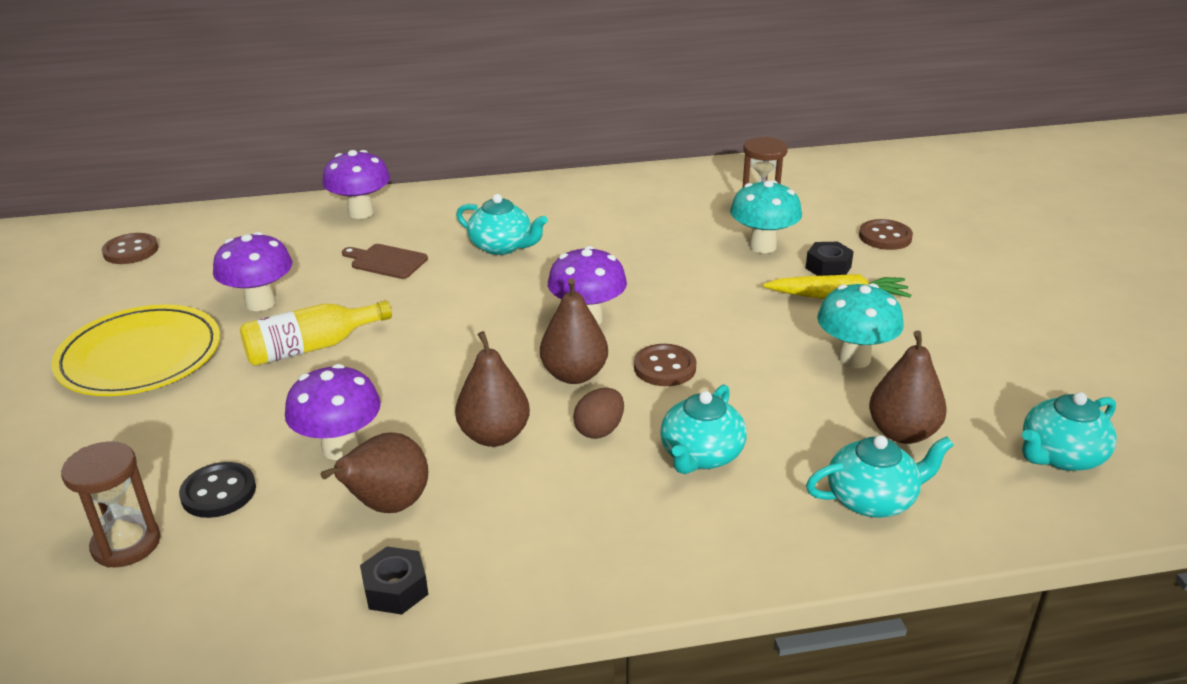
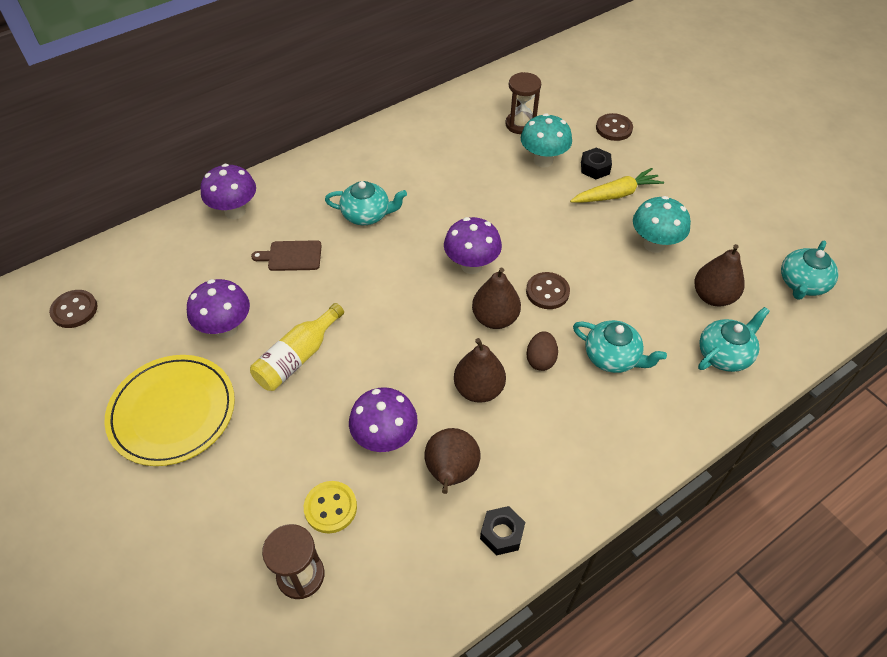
camera: 25 degrees left, 20 degrees up
black button [179,462,256,518] -> yellow button [304,481,357,533]
turquoise teapot [660,384,747,474] -> turquoise teapot turned 60 degrees counterclockwise [573,320,667,373]

